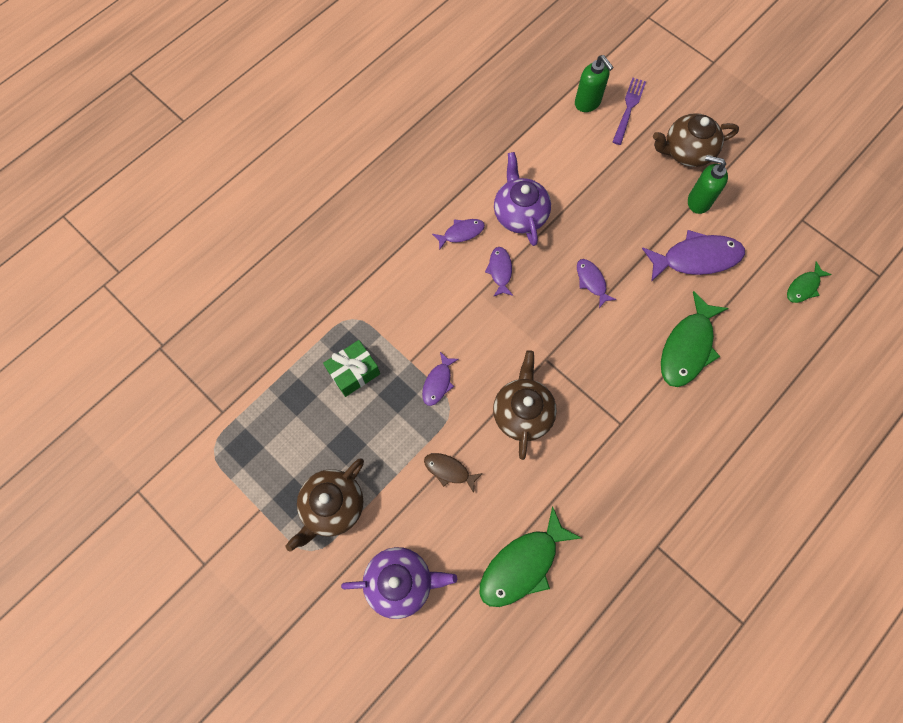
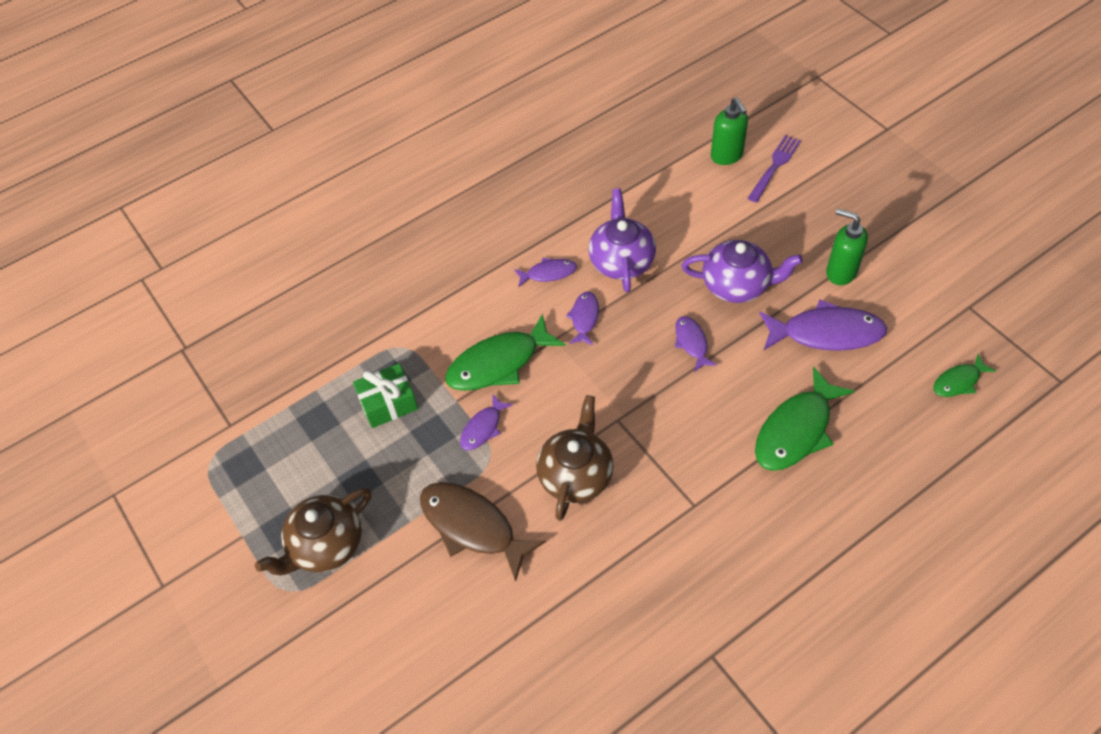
camera: 15 degrees right, 15 degrees down
purple teapot [341,547,457,619] -> purple teapot moved to [682,240,803,303]
brown fish [424,453,483,493] -> brown fish [420,482,546,581], size x1.87
green fish [479,506,581,607] -> green fish moved to [445,313,566,391]
brown teapot [653,113,739,167] -> none

